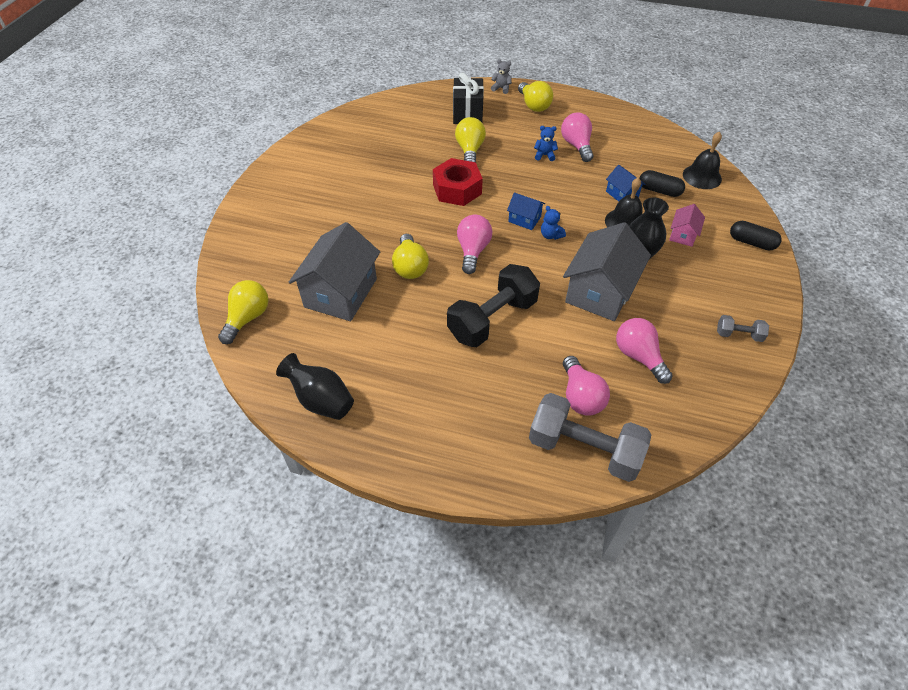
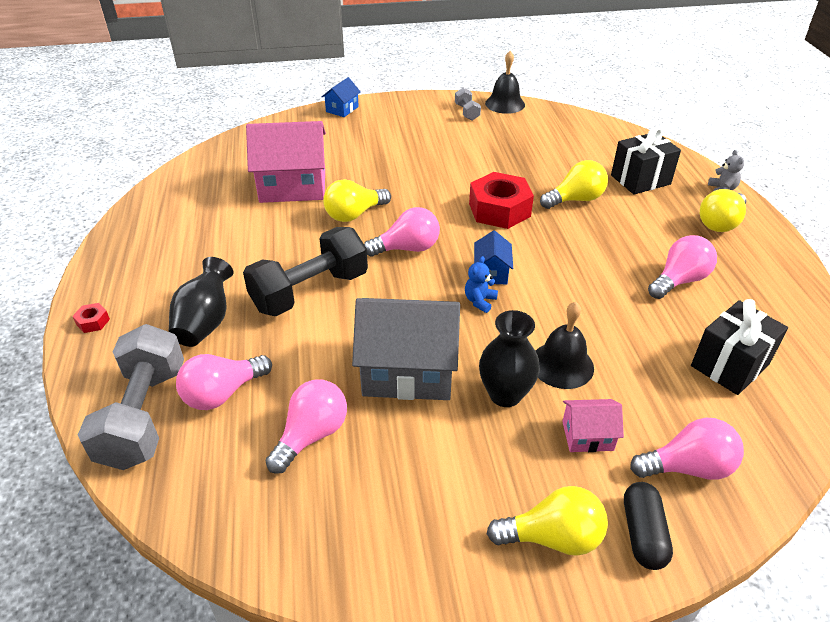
camera: 65 degrees right, 10 degrees down
yellow light bulb [218,280,269,344] -> yellow light bulb moved to [487,486,608,556]
black vase [276,353,354,420] -> black vase moved to [169,257,233,347]
grey house [289,222,380,321] -> pink house [246,121,326,203]
black dumbbell [447,264,540,347] -> black dumbbell turned 60 degrees counterclockwise [243,227,368,316]
blue teddy bear [534,126,558,161] -> none
blue house [606,165,645,202] -> blue house moved to [322,77,361,117]
black capsule [639,170,685,197] -> none
black bell [683,131,722,189] -> black bell moved to [485,51,525,114]
grey dumbbell [717,315,769,342] -> grey dumbbell moved to [455,88,481,121]
none -> red nut [73,303,110,333]
none -> pink light bulb [630,418,744,480]
none -> black gift [691,299,788,395]

